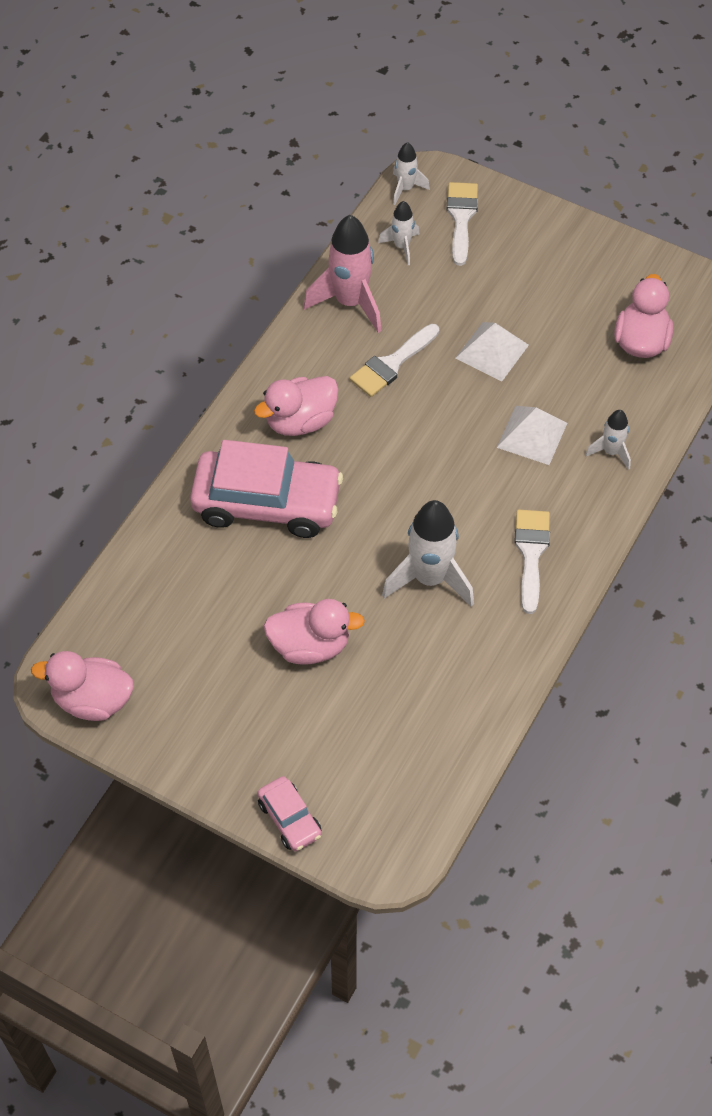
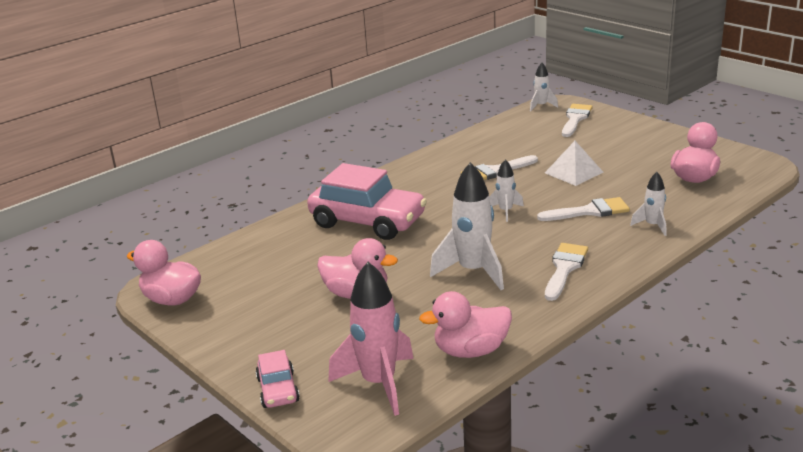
camera: 20 degrees right, 30 degrees down
pink duck [254,376,339,436] -> pink duck moved to [419,291,512,358]
pink rocket [304,215,381,333] -> pink rocket moved to [328,262,414,416]
white rocket [378,201,419,265] -> white rocket moved to [489,159,524,222]
white pyramid [497,406,567,465] -> white brush [537,197,630,221]

